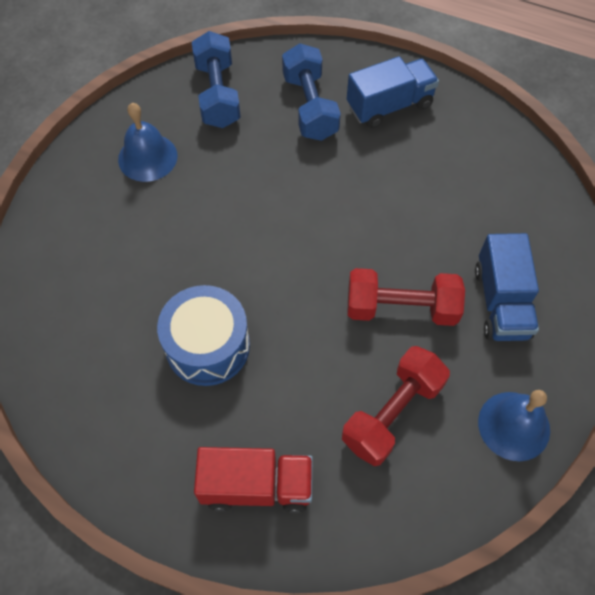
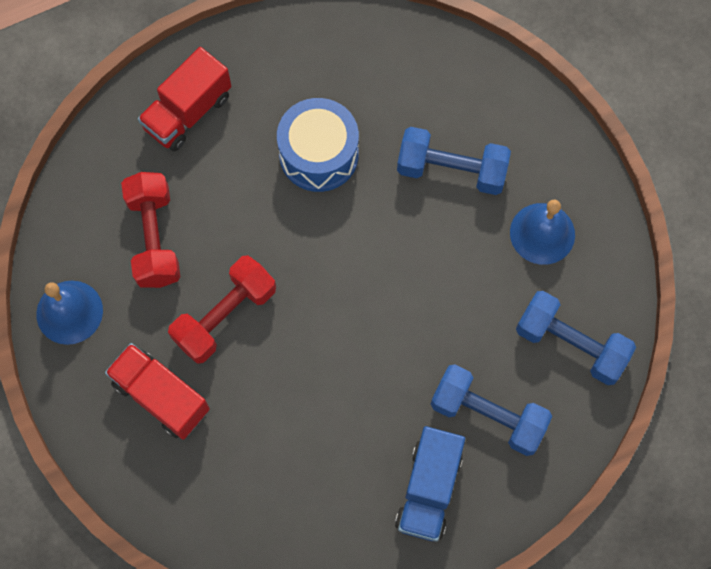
camera: 130 degrees right, 10 degrees up
blue truck [475,233,539,341] -> red truck [105,343,210,440]
none -> blue dumbbell [397,127,511,195]

